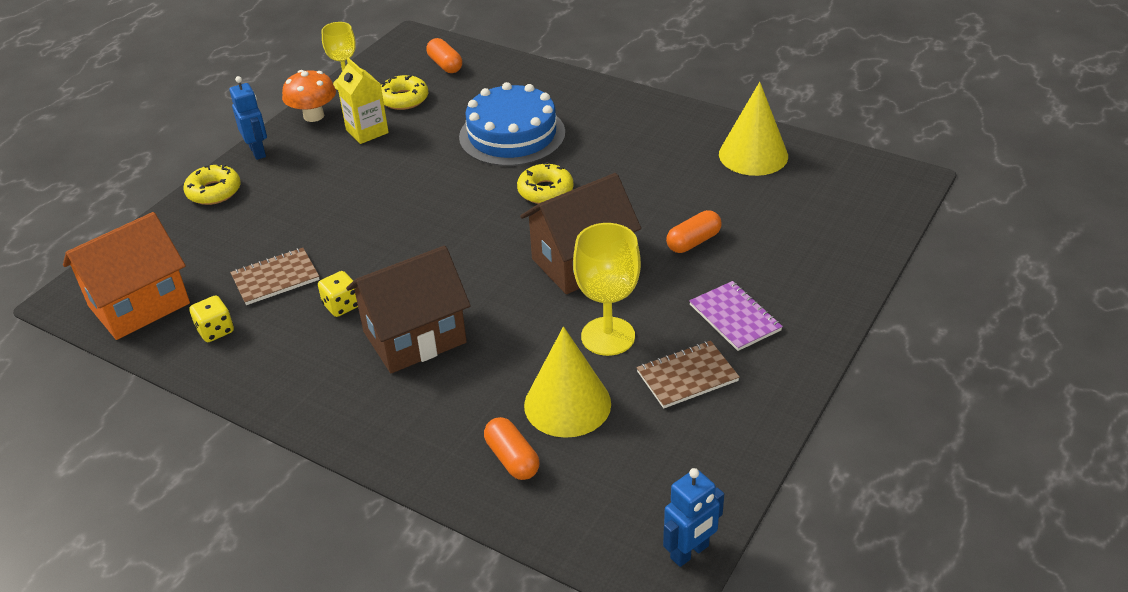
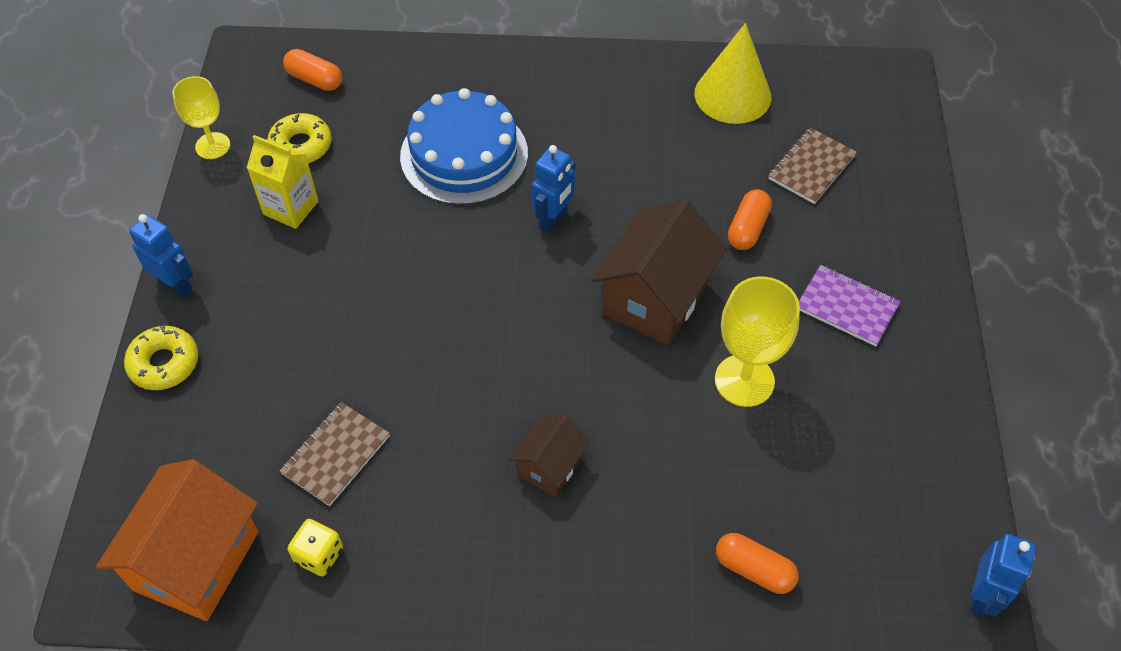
camera: 30 degrees left, 15 degrees up
orange mushroom [282,70,336,122] -> none
yellow dice [318,271,358,317] -> none
brown house [346,246,471,373] -> brown house [510,414,590,497], size x0.54
yellow donut [517,162,573,204] -> blue robot [532,145,576,232]
yellow cone [524,327,611,438] -> none
brown notebook [636,341,740,409] -> brown notebook moved to [768,127,857,204]

